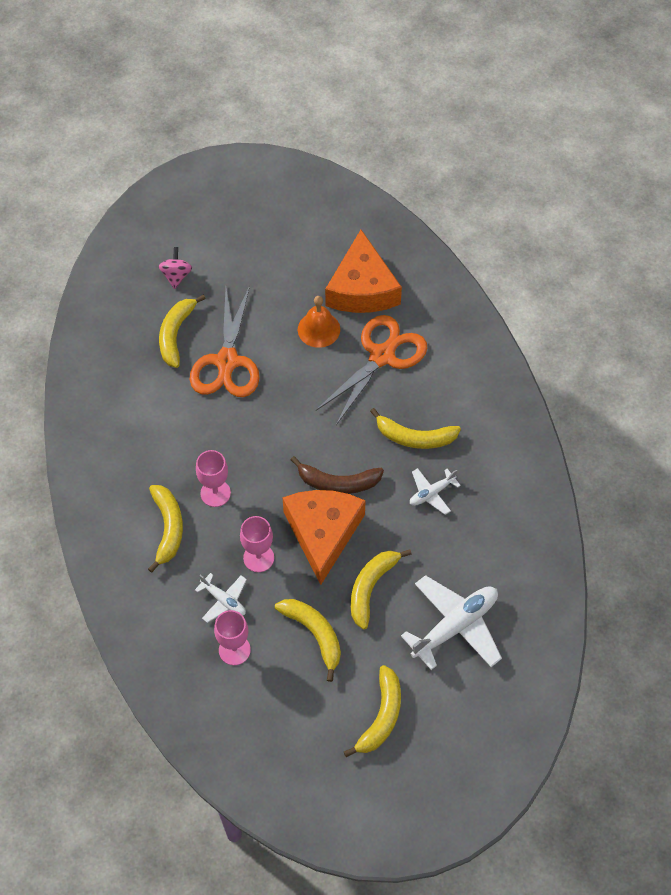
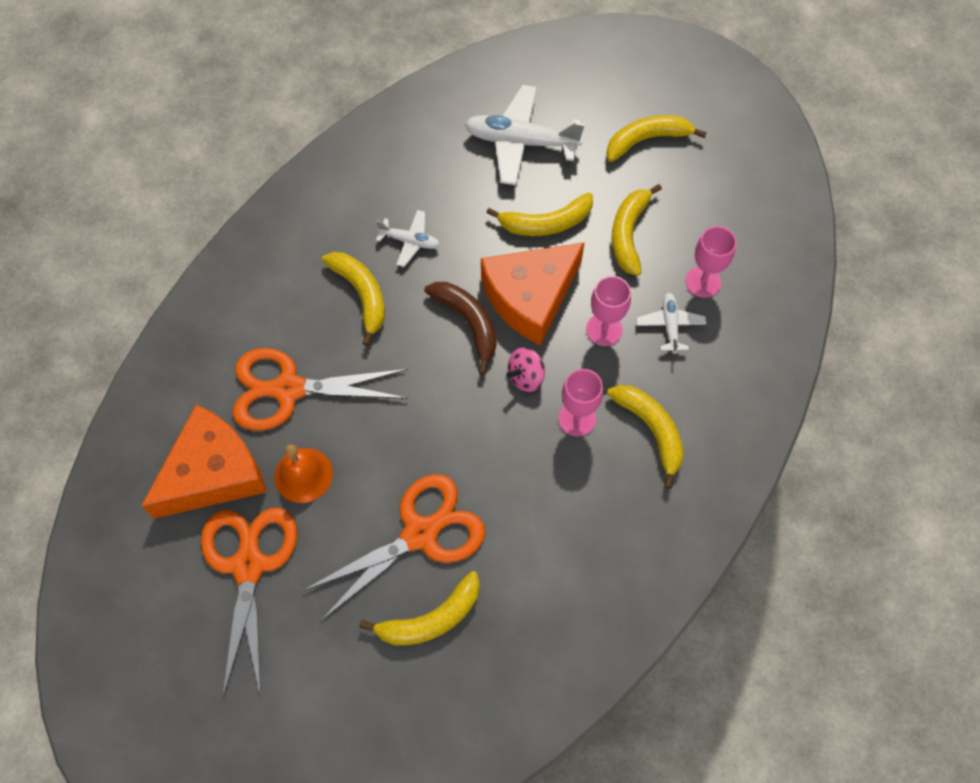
camera: 130 degrees left, 5 degrees up
yellow banana [148,485,183,573] -> yellow banana turned 105 degrees clockwise [607,385,684,489]
pink spinning top [158,247,192,289] -> pink spinning top moved to [506,347,545,392]
none -> orange scissors [201,508,297,699]

